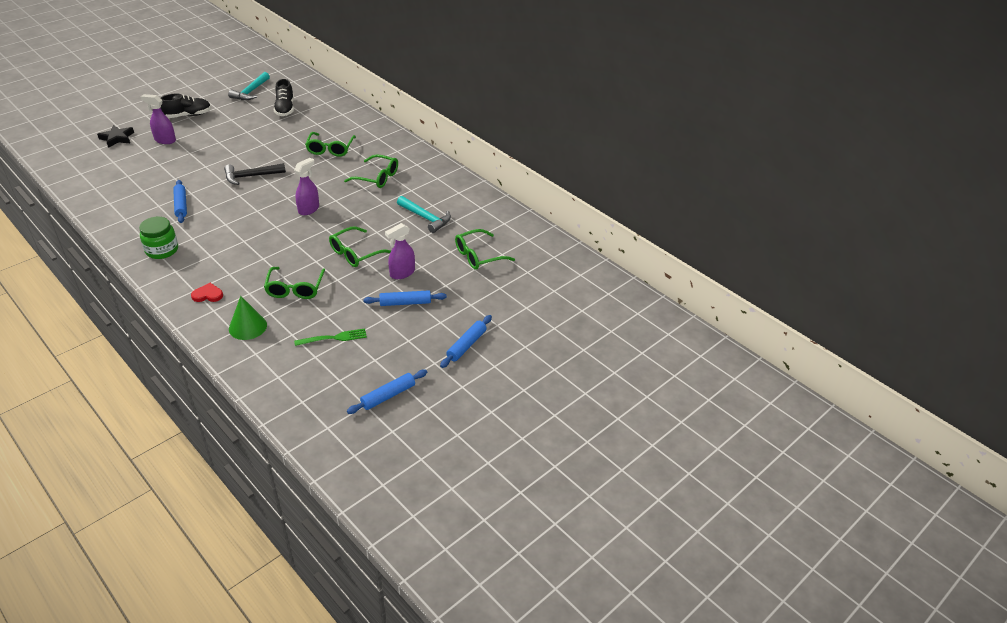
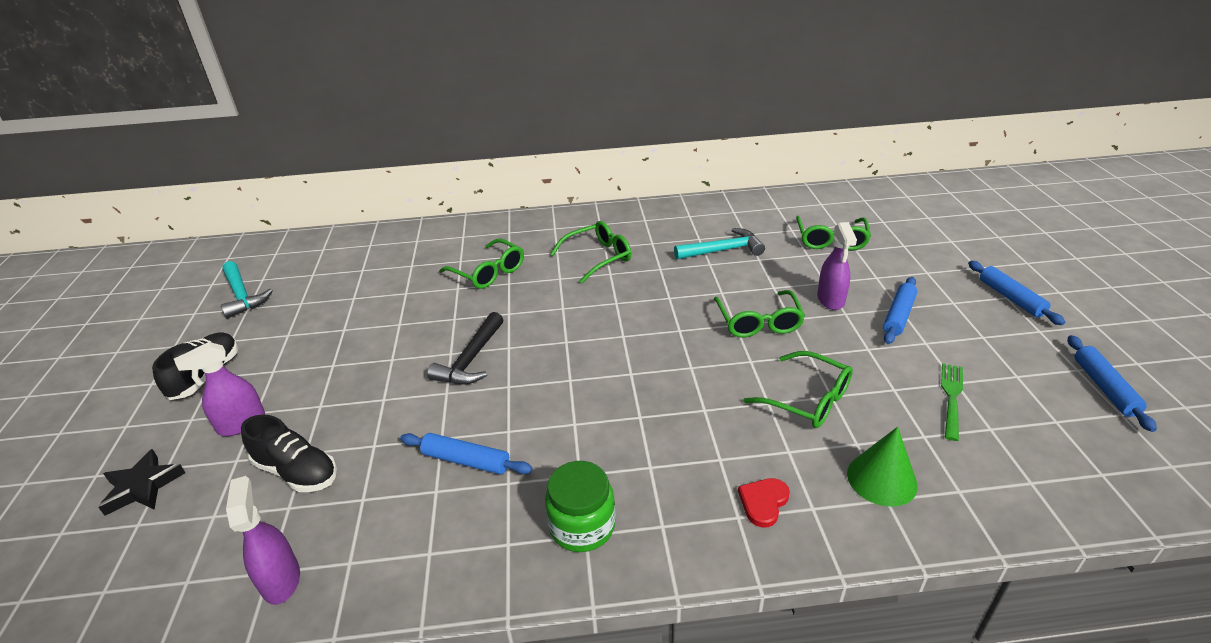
camera: 50 degrees left, 5 degrees down
black shoe [274,79,294,116] -> black shoe moved to [241,414,337,492]
purple spray bottle [294,158,319,215] -> purple spray bottle moved to [226,476,300,605]

